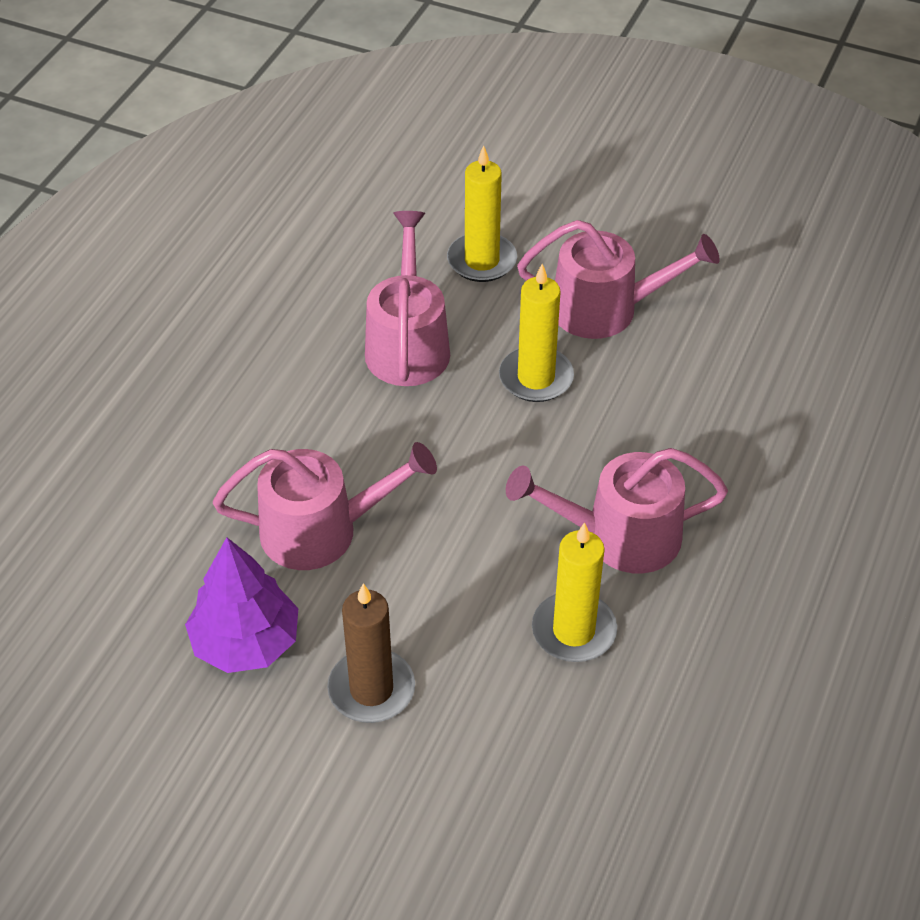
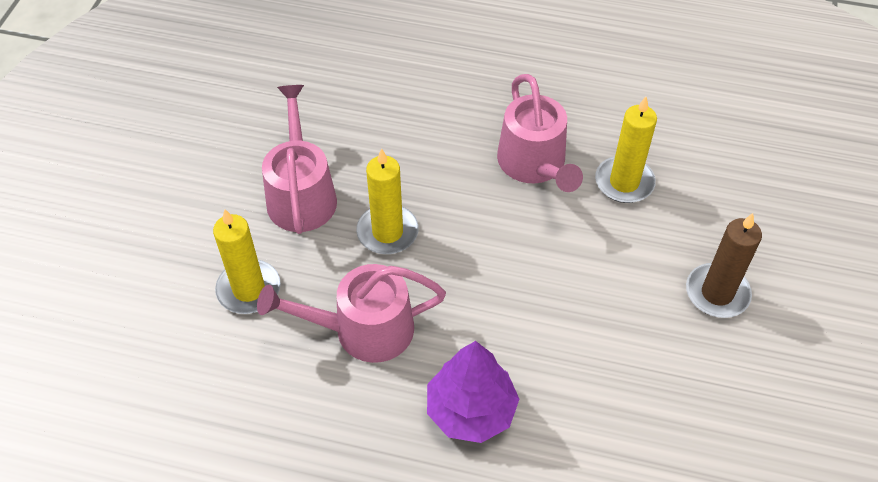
camera: 100 degrees left, 5 degrees up
purple tree [185,537,298,673] -> purple tree moved to [427,341,519,443]
pink watering can [213,442,437,570] -> none

